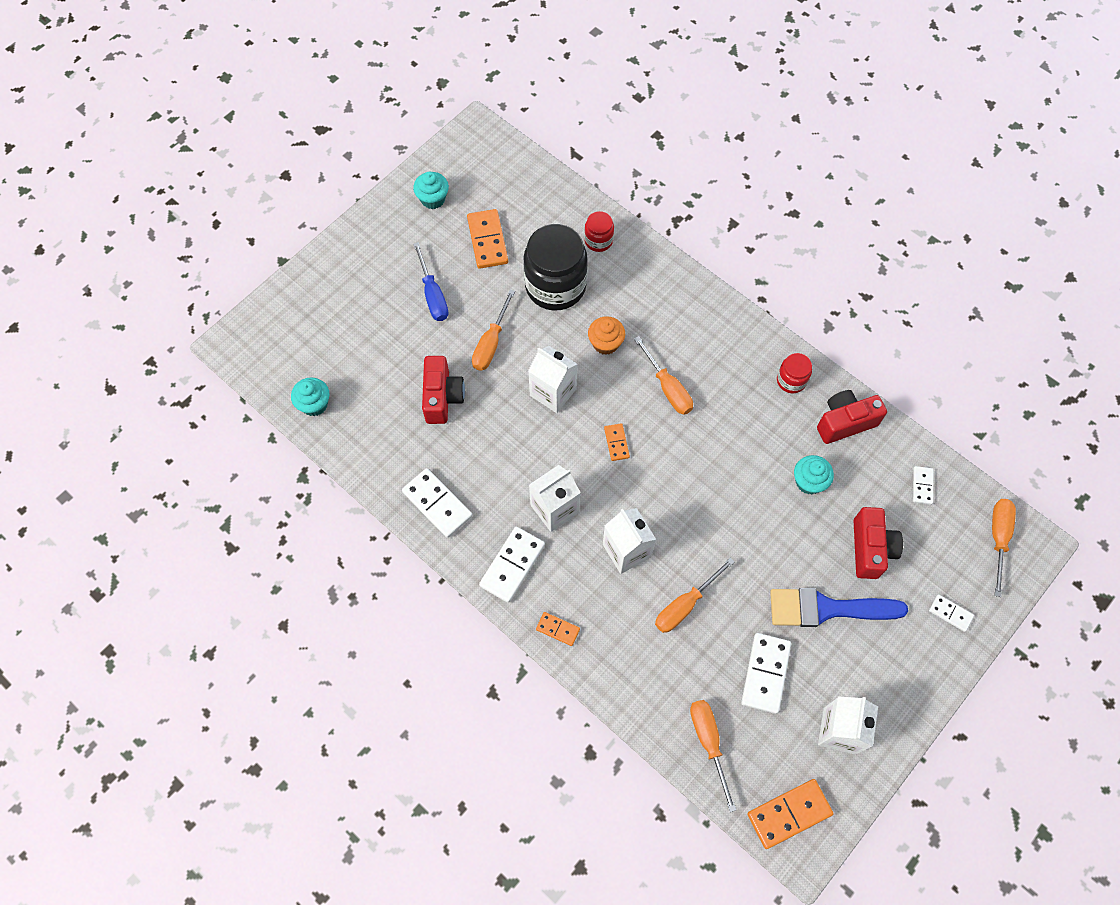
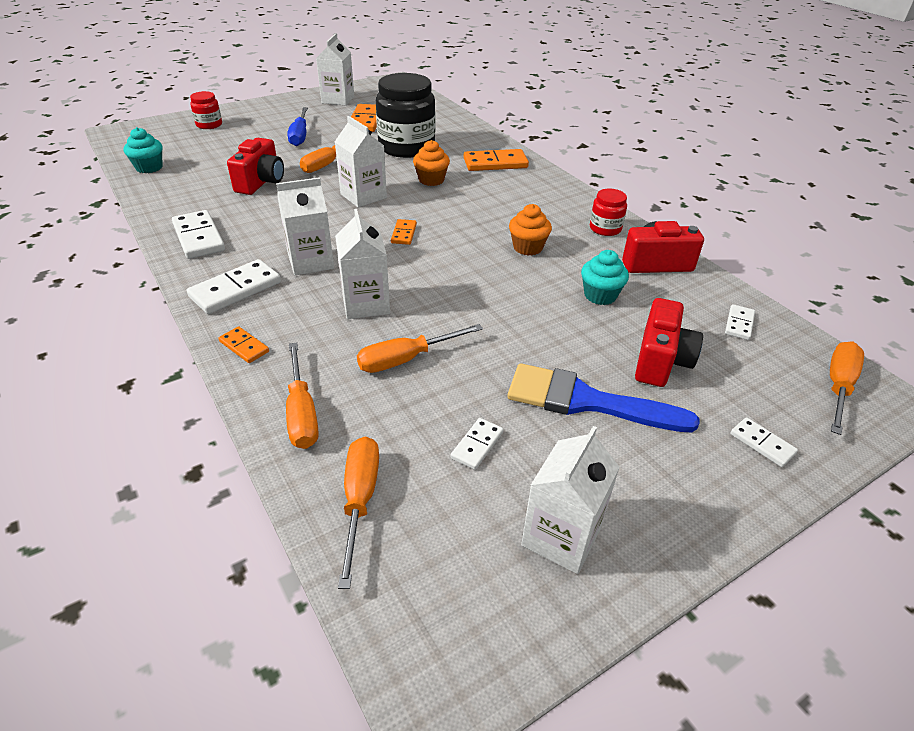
camera: 15 degrees right, 25 degrees down
turquoise cupcake [413,172,449,209] -> white carton [316,33,354,106]
red jar [584,211,614,252] -> red jar moved to [190,91,222,129]
orange screwdriver [634,336,693,415] -> orange screwdriver moved to [286,343,319,449]
white domino [741,633,791,714] -> white domino [451,418,503,470], size x0.55
orange domino [747,779,833,849] -> orange domino moved to [464,149,529,171]
none -> orange cupcake [509,204,552,256]

